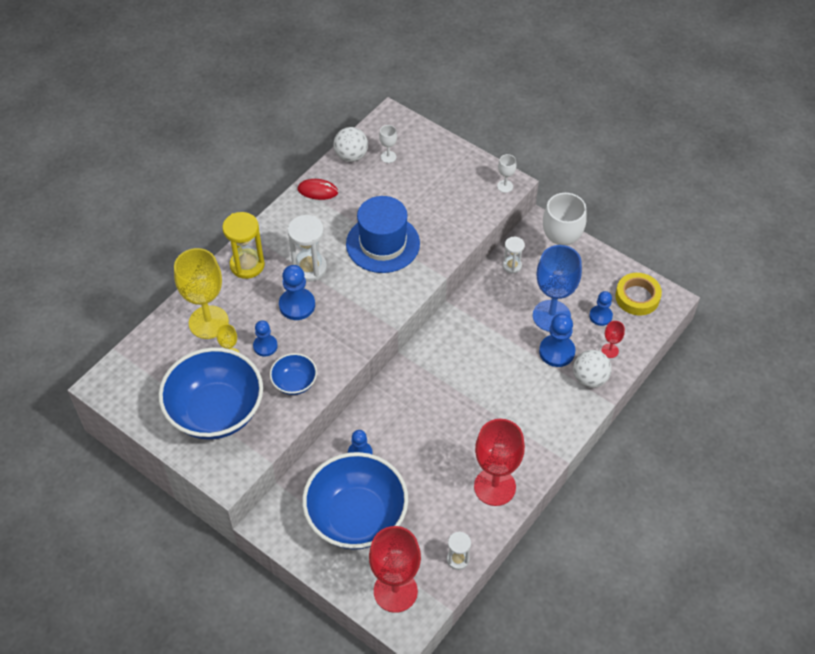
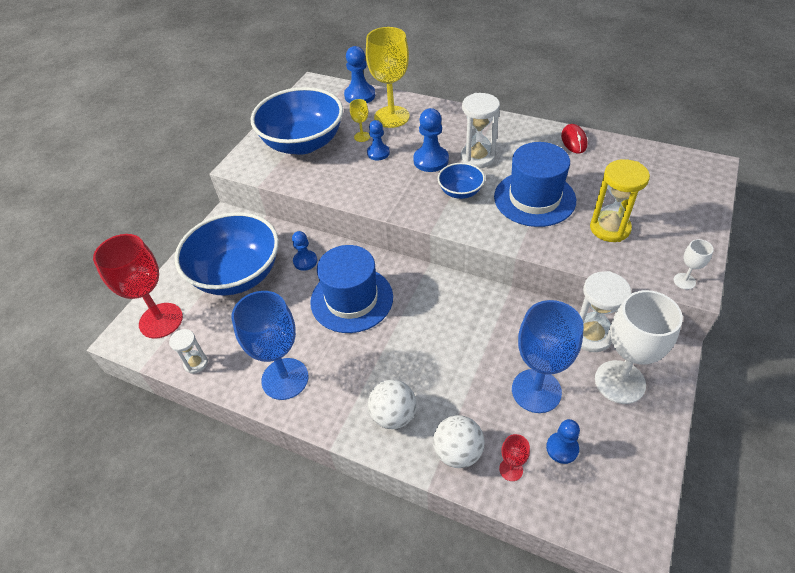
camera: 80 degrees right, 5 degrees down
yellow hourglass [222,212,265,279] -> yellow hourglass moved to [590,159,650,242]
blue bowl [270,353,317,395] -> blue bowl moved to [437,163,485,199]
white ball [333,127,368,162] -> white ball moved to [368,380,417,429]
white goblet [379,125,397,163] -> none
red goblet [474,419,525,506] -> blue goblet [231,291,309,400]
white hourglass [503,237,525,274] -> white hourglass [580,271,631,352], size x1.72
blue pawn [539,314,575,367] -> blue pawn moved to [344,46,375,103]
yellow tape [615,273,662,315] -> none
none -> blue hat [310,245,393,333]

